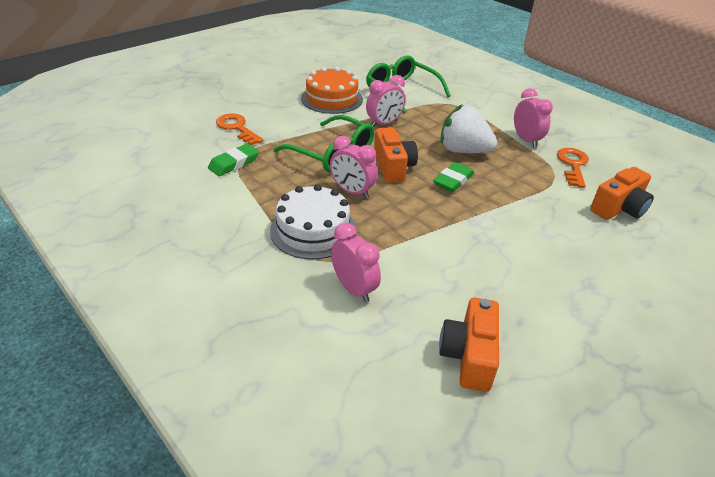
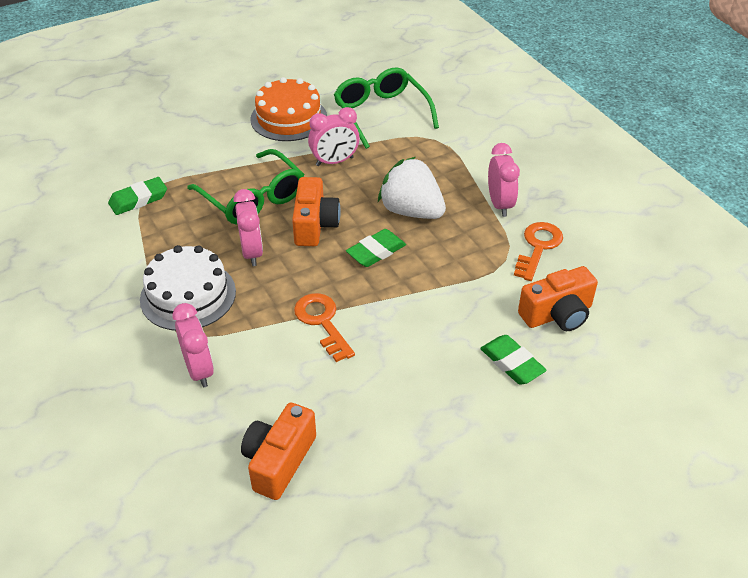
camera: 15 degrees right, 5 degrees up
orange key [216,113,264,145] -> orange key moved to [294,293,355,362]
pink clock [330,136,378,198] -> pink clock turned 150 degrees counterclockwise [233,189,263,266]
none -> green eraser [480,335,547,385]

